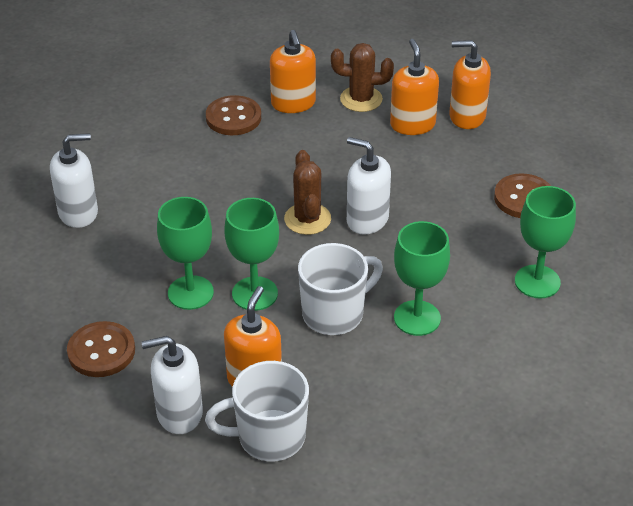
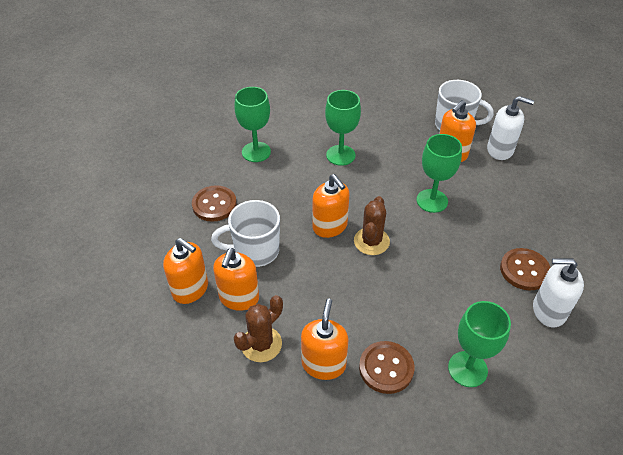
camera: 155 degrees left, 5 degrees up
brown button [67,321,135,377] -> brown button moved to [500,248,551,290]
green goblet [157,197,214,310] -> green goblet moved to [448,301,511,387]
white mug [298,243,383,335] -> white mug moved to [211,200,280,267]
brown cactus [331,43,394,112] -> brown cactus turned 75 degrees counterclockwise [234,295,283,362]
white soap dispenser [347,137,391,235] -> orange soap dispenser [313,174,349,238]

